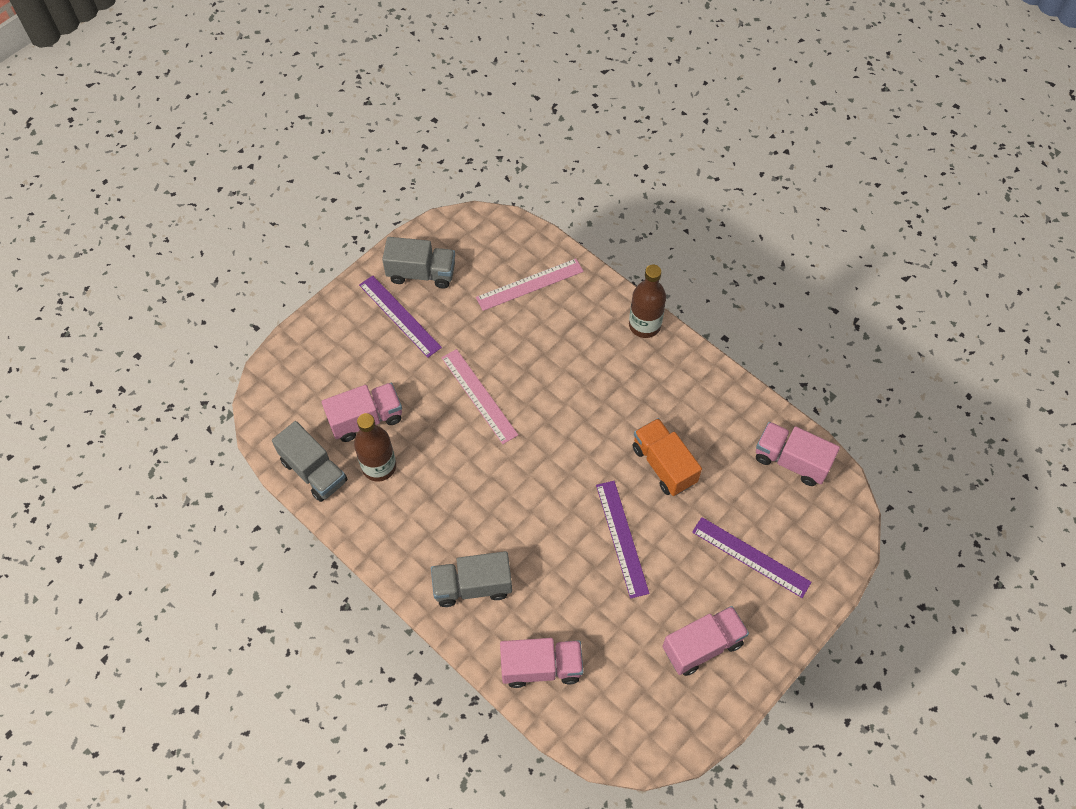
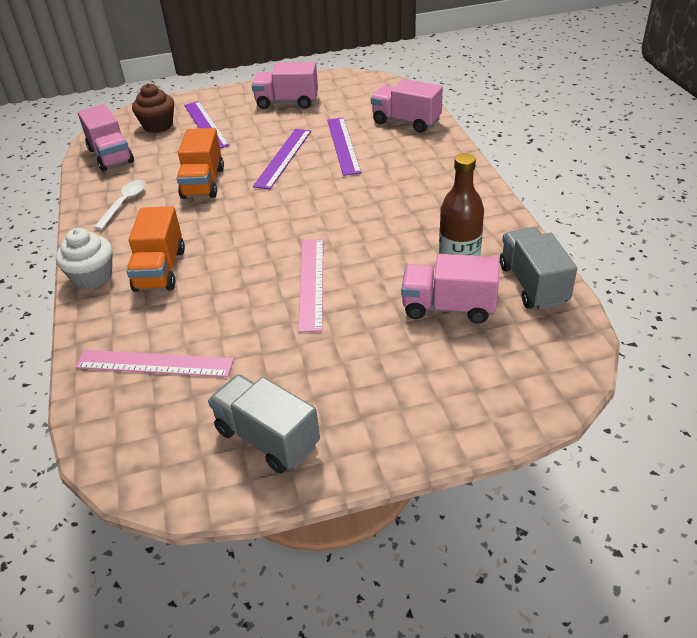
camera: 145 degrees left, 20 degrees down
purple ruler [359,275,442,358] -> purple ruler moved to [327,118,362,176]
grey truck [431,551,512,607] -> none
brown bottle [629,265,666,338] -> white cupcake [56,228,112,289]
none -> white spoon [94,180,146,230]
none -> orange truck [126,206,185,292]
none -> brown cupcake [132,83,174,133]

